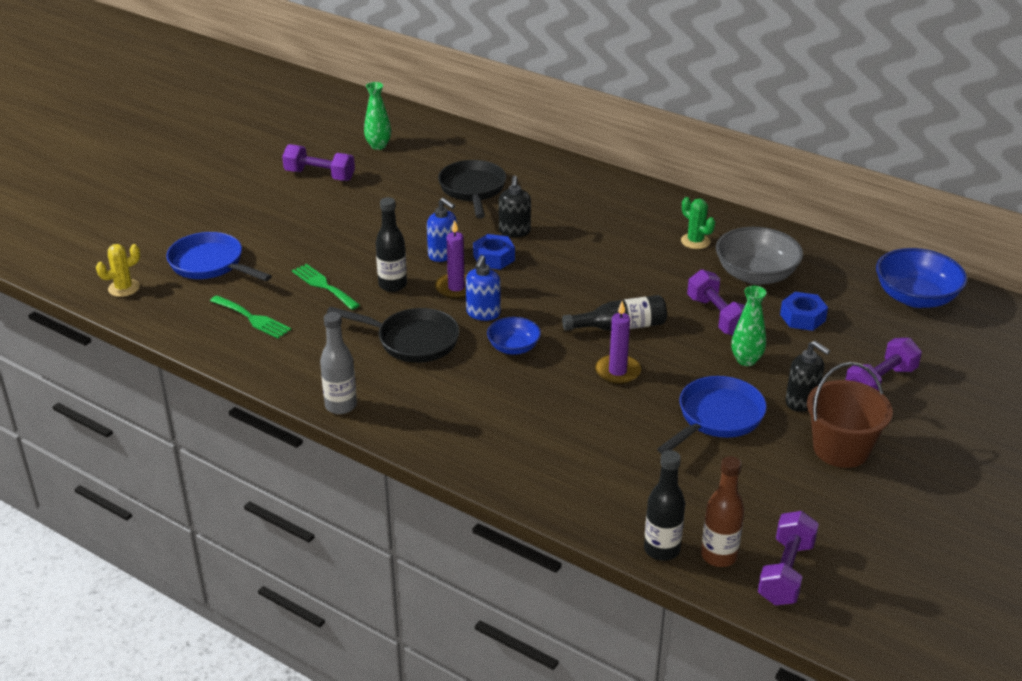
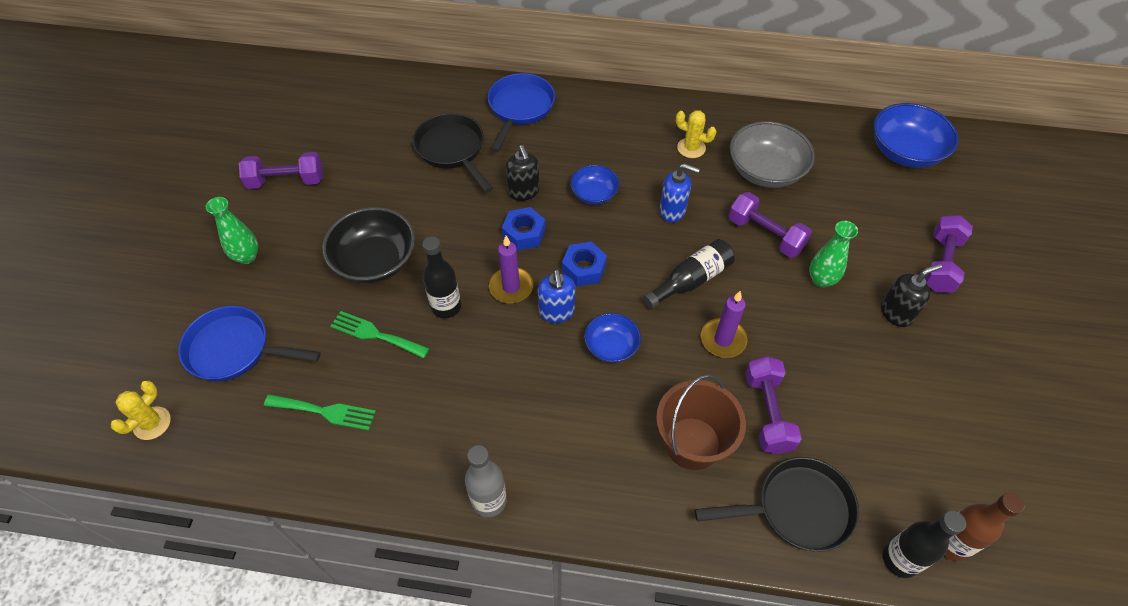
camera: 25 degrees left, 20 degrees up
black pan [327,306,460,363] -> black pan moved to [695,457,859,552]
green vase [364,82,391,150] -> green vase moved to [206,197,258,264]
blue soap dispenser [427,197,457,262] -> blue soap dispenser moved to [659,163,700,222]
blue pan [657,376,767,454] -> blue pan moved to [488,73,555,152]
green cactus [681,197,715,249] -> yellow cactus [676,110,717,158]
purple dumbbell [758,511,819,605] -> purple dumbbell moved to [745,356,802,454]
blue nut [780,292,828,331] -> blue nut moved to [562,242,607,286]
black soap dispenser [785,341,830,412] -> black soap dispenser turned 45 degrees counterclockwise [881,264,942,327]
brown bucket [807,362,893,468] -> brown bucket moved to [656,374,746,470]
none -> black bowl [322,207,415,283]
none -> blue bowl [570,165,620,205]

